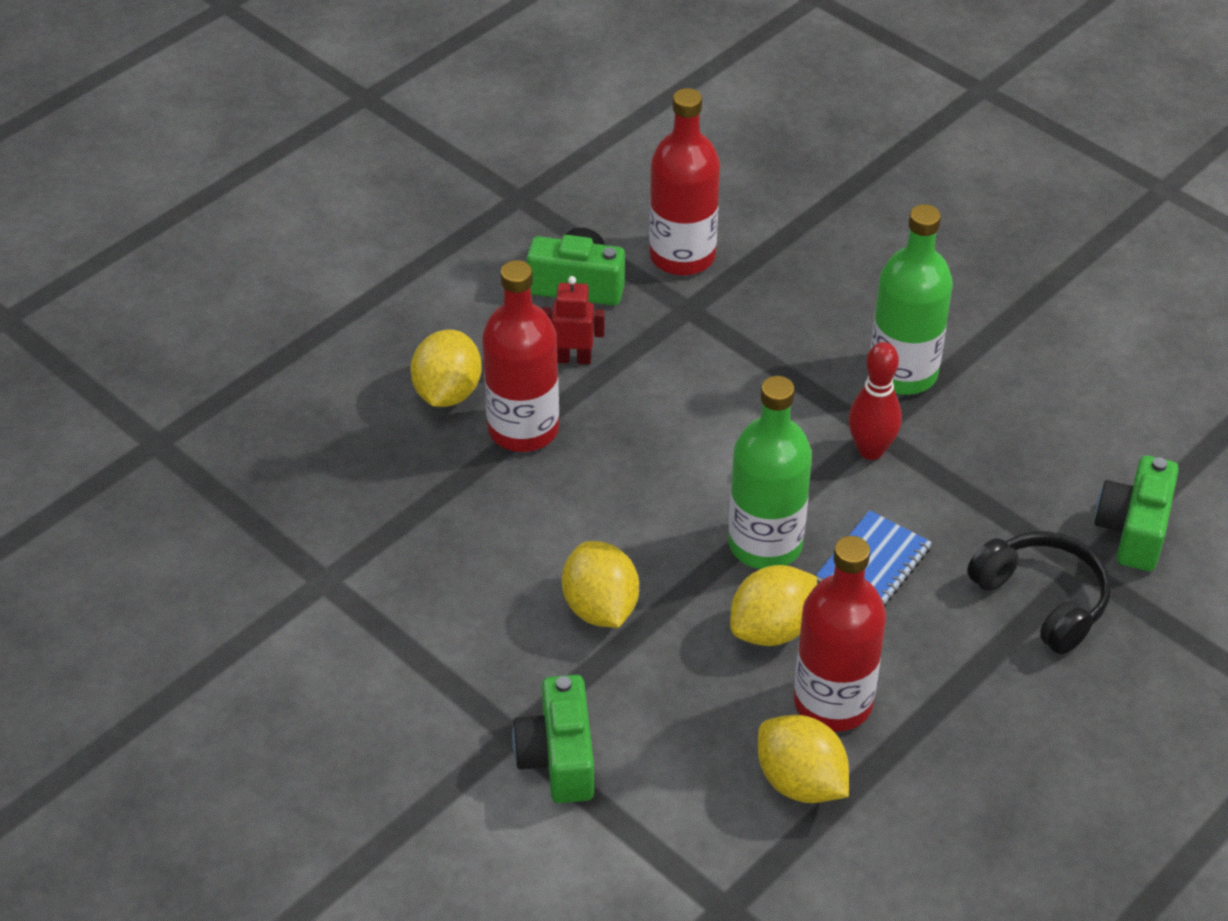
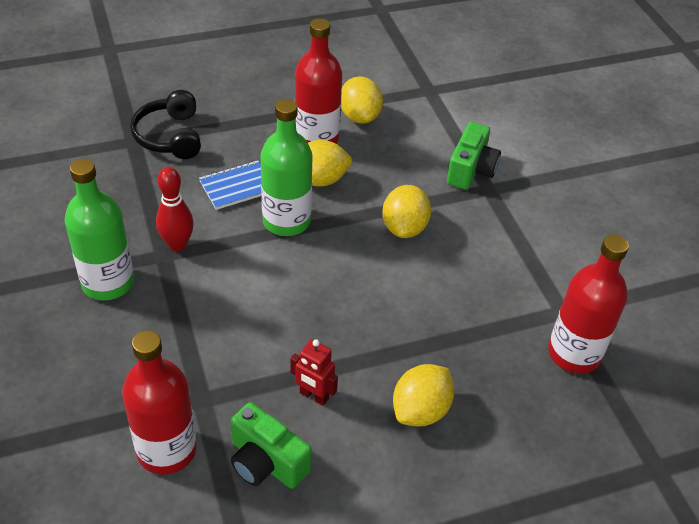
camera: 155 degrees left, 0 degrees up
red bottle [482,260,559,452] -> red bottle moved to [548,234,629,374]
green camera [1095,456,1179,571] -> none

